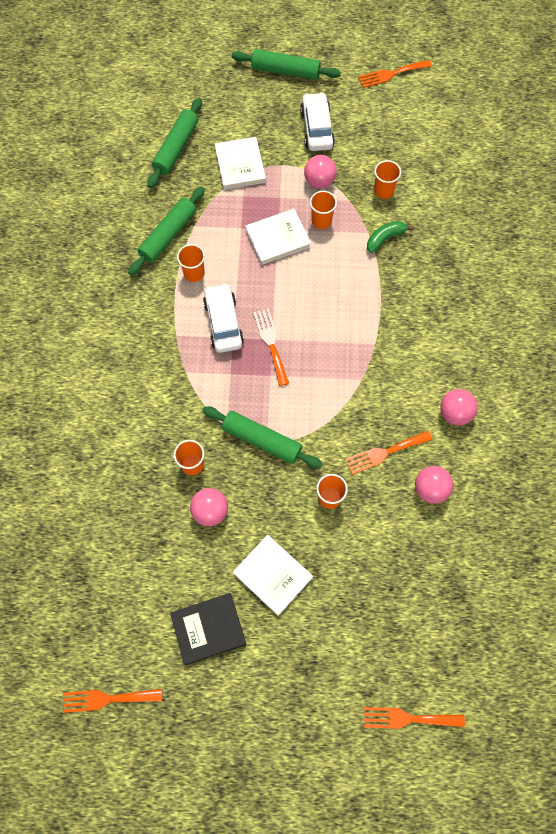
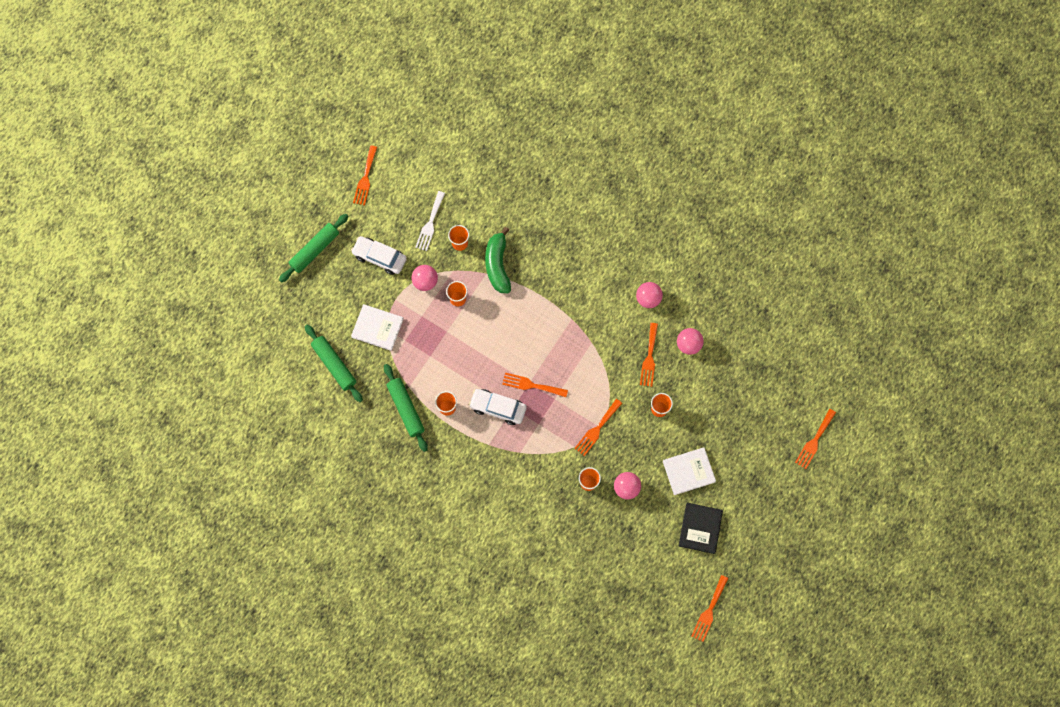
camera: 60 degrees left, 5 degrees up
green rolling pin [202,406,323,469] -> orange fork [574,399,622,456]
white book [245,209,311,265] -> none
green banana [367,221,413,253] -> green banana [485,227,511,293], size x1.65
none -> white fork [415,191,445,251]

